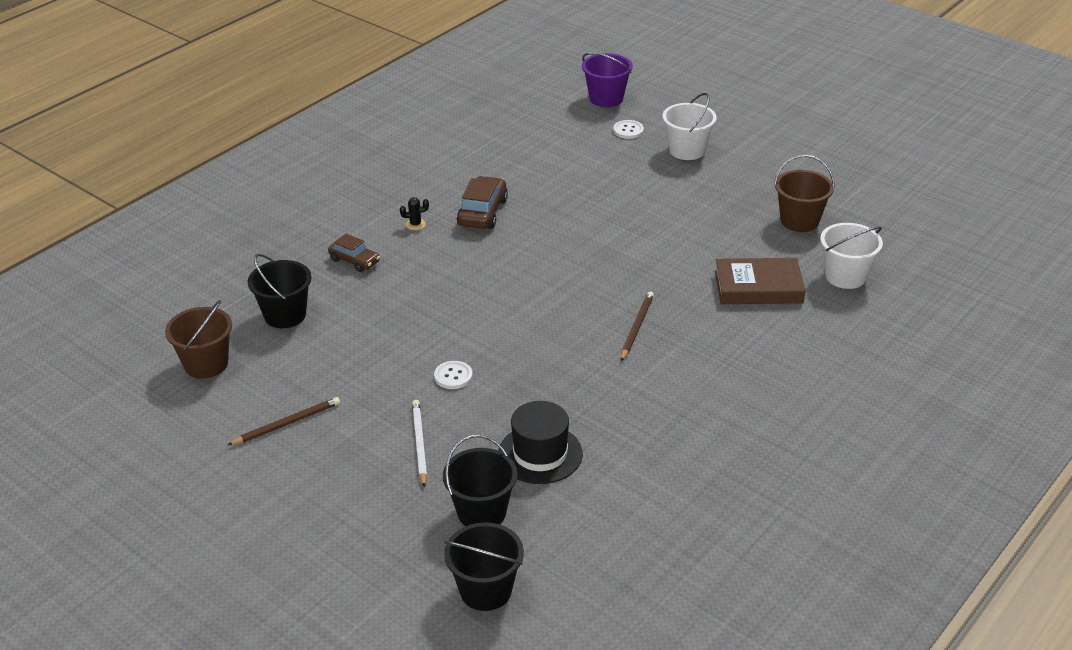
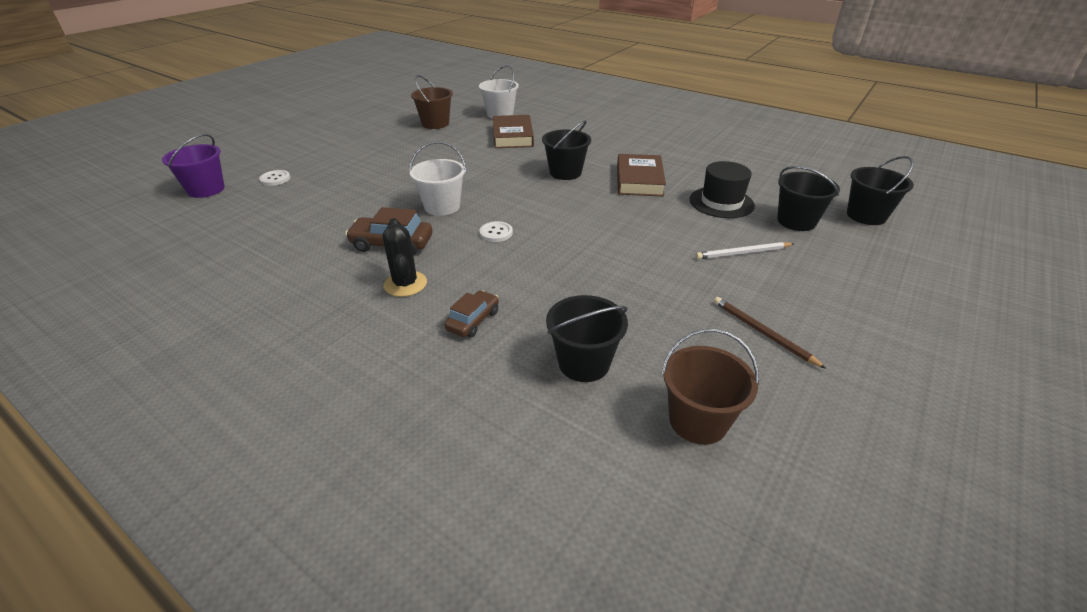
camera: 95 degrees left, 0 degrees up
black cactus [400,197,429,230] -> black cactus [382,218,427,297], size x1.88
white button [434,361,473,389] -> white button moved to [479,221,513,242]
brown pencil [621,291,654,361] -> black bucket [542,120,591,180]
white bucket [662,93,717,160] -> white bucket moved to [409,141,466,216]
none -> brown book [617,154,666,197]

